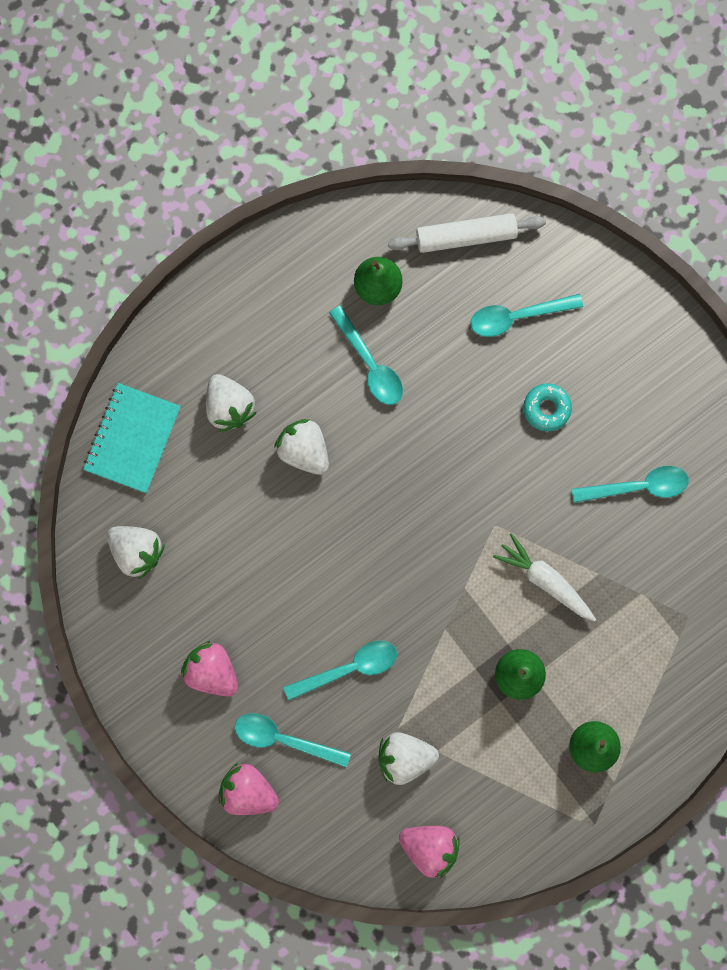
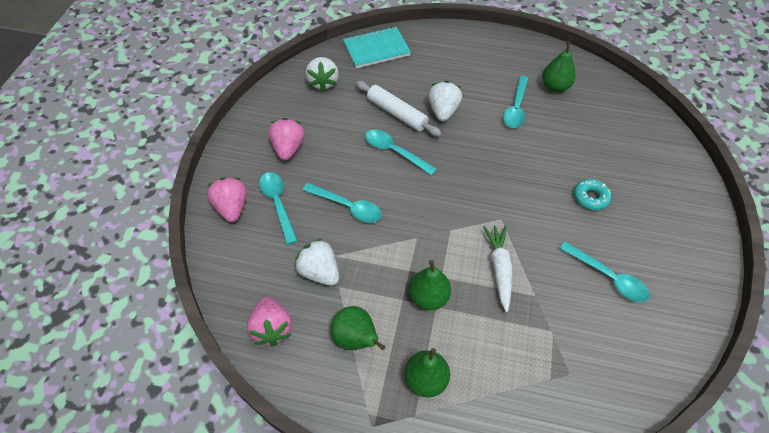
camera: 50 degrees right, 25 degrees down
white strawberry [206,374,257,432] -> none
white rolling pin [388,213,546,253] -> white rolling pin moved to [356,81,442,137]
turquoise spoon [470,294,583,337] -> turquoise spoon moved to [365,130,437,176]
none -> green pear [331,306,386,350]

